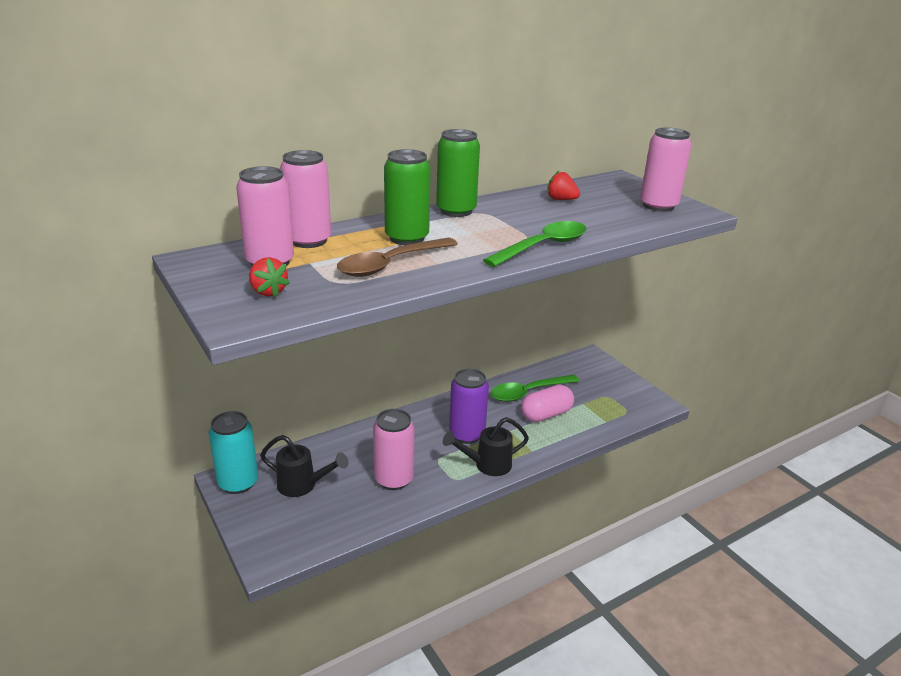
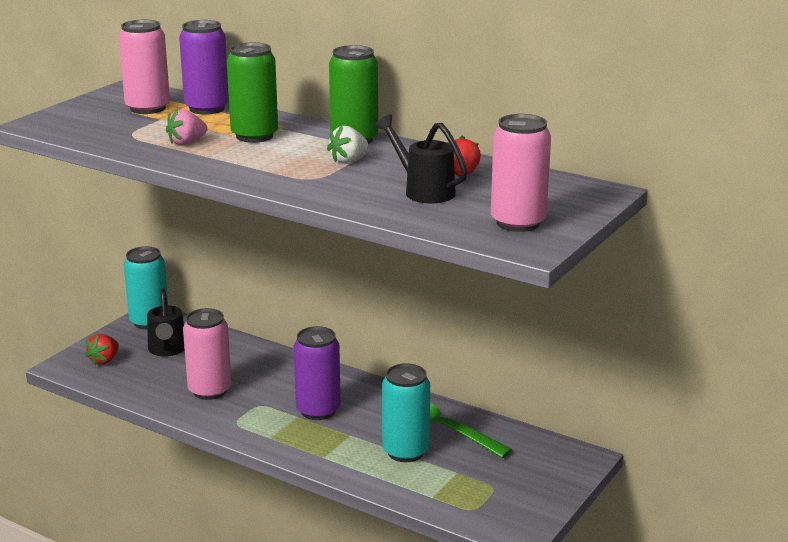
camera: 65 degrees right, 5 degrees down
red strawberry [249,257,290,297] -> red strawberry moved to [85,334,119,366]
pink can [280,150,331,248] -> purple can [179,20,229,115]
brown spoon [337,238,458,277] -> pink strawberry [166,109,208,145]
black watering can [443,417,529,476] -> black watering can moved to [375,114,468,203]
green spoon [483,221,587,267] -> none
pink capsule [521,385,574,422] -> turquoise can [382,363,430,462]
none -> white strawberry [327,126,368,163]

